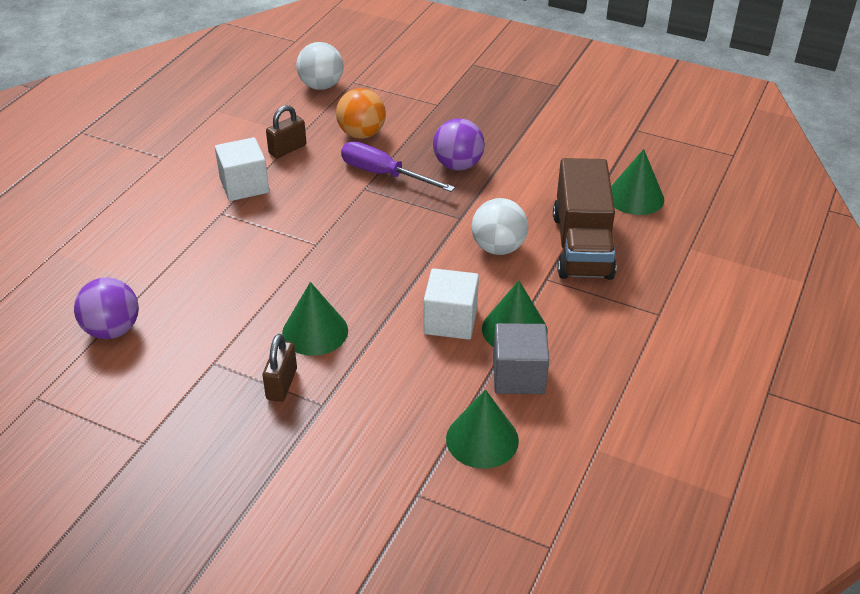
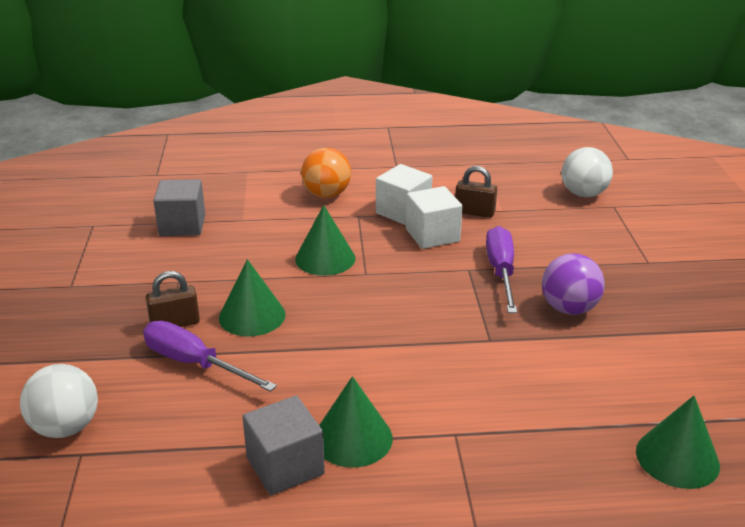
camera: 60 degrees right, 10 degrees down
purple ball [74,277,139,339] -> grey cube [153,179,205,236]
orange ball [336,88,386,139] -> orange ball moved to [301,148,351,198]
white cube [424,268,479,340] -> white cube moved to [406,186,463,249]
green cone [446,389,519,469] -> green cone moved to [295,205,356,276]
white ball [471,198,528,255] -> white ball moved to [20,364,98,438]
brown truck [553,158,616,280] -> none
none -> purple screwdriver [143,321,277,392]

